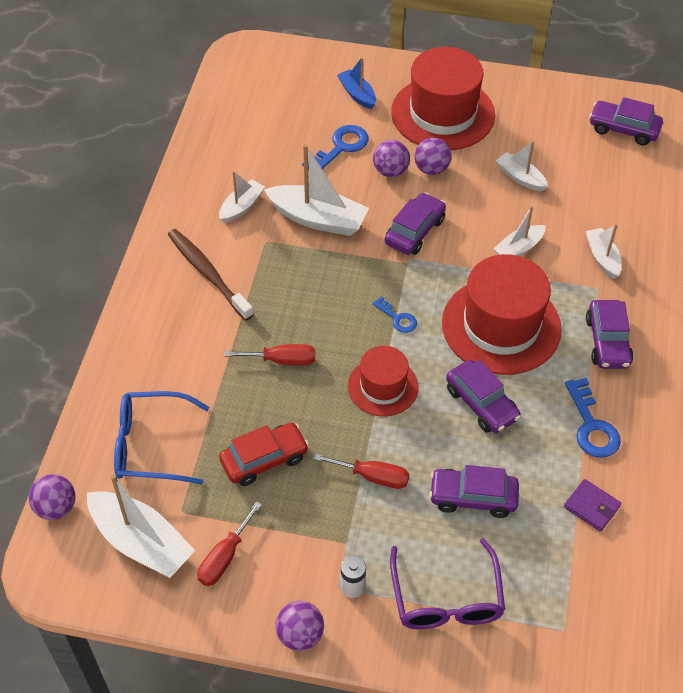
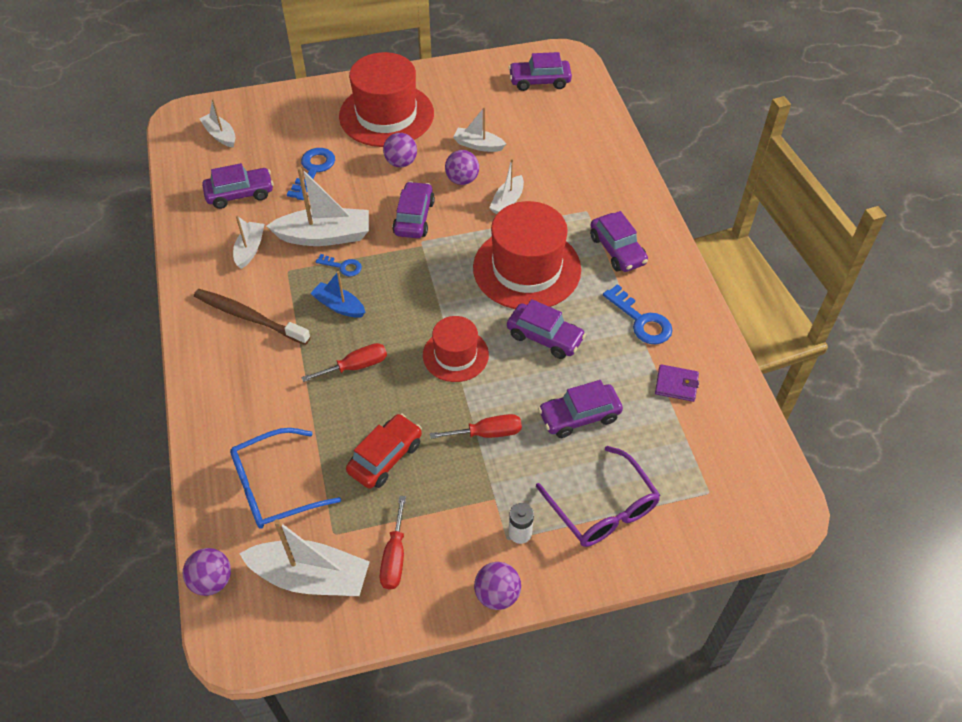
camera: 25 degrees left, 0 degrees up
blue boat [337,57,376,109] -> blue boat moved to [310,271,365,318]
purple ball [373,140,410,177] -> purple ball moved to [445,150,479,185]
blue key [373,297,417,333] -> blue key moved to [316,254,362,276]
white boat [586,224,622,279] -> white boat moved to [200,99,235,148]
none -> purple car [202,163,273,209]

